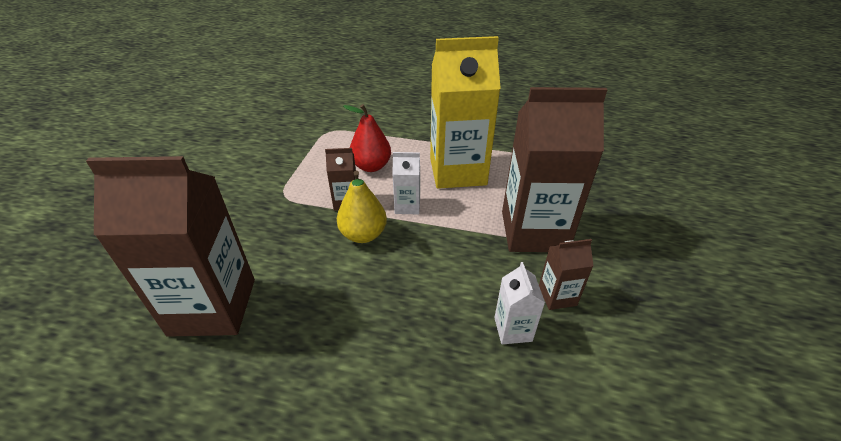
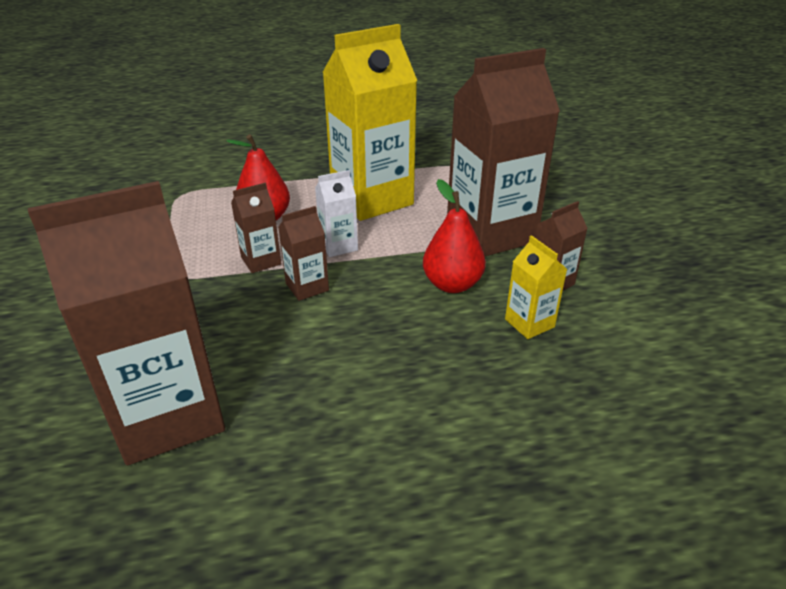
camera: 25 degrees left, 5 degrees down
yellow pear [337,171,387,243] -> brown carton [278,206,329,301]
white carton [494,262,545,344] -> yellow carton [505,235,567,339]
none -> red pear [423,179,486,293]

